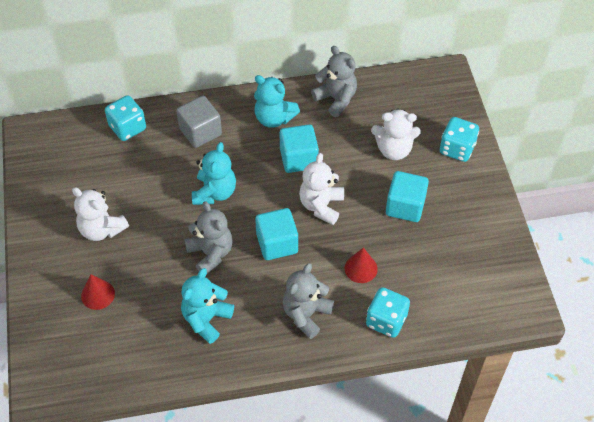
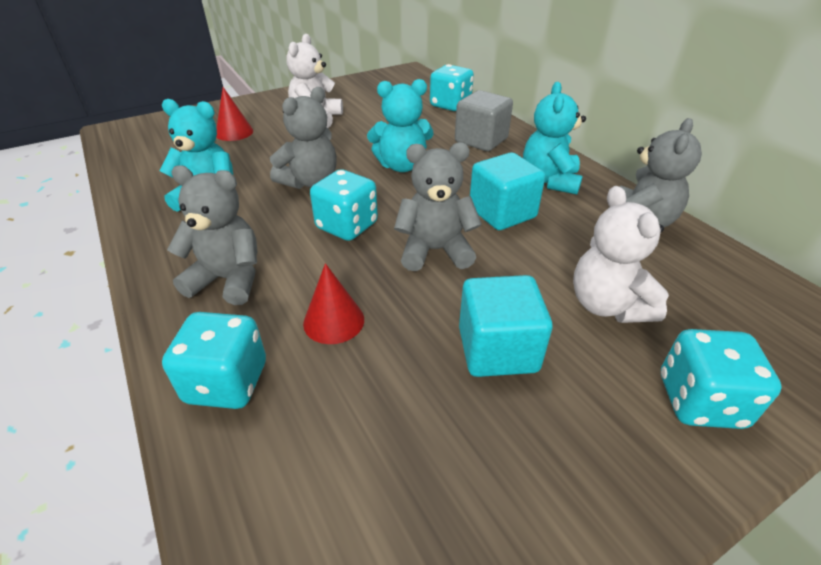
camera: 70 degrees right, 15 degrees down
turquoise cube [255,208,298,260] -> turquoise dice [310,169,378,241]
white teddy bear [299,153,344,225] -> grey teddy bear [394,142,482,271]

